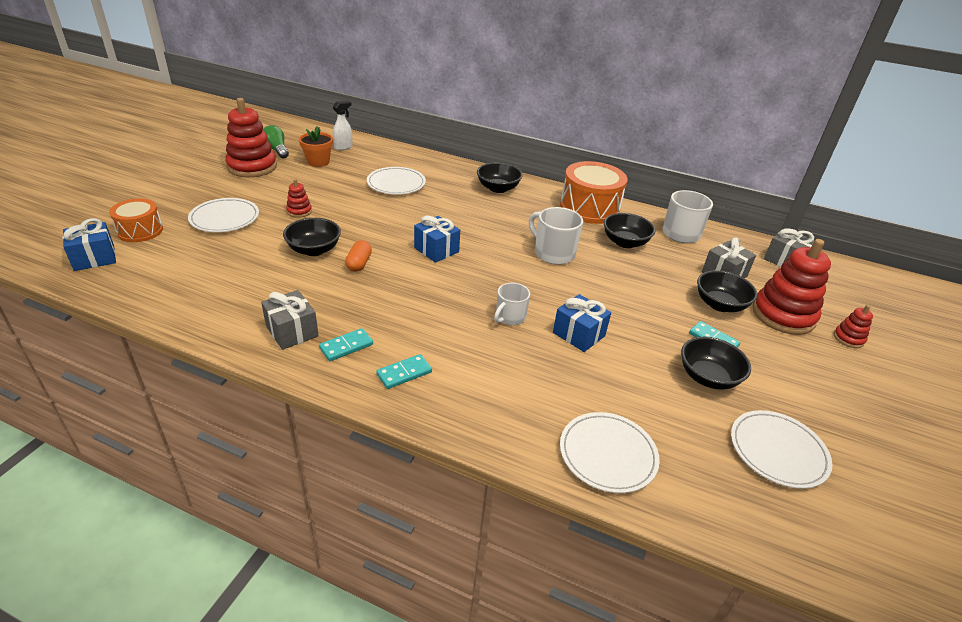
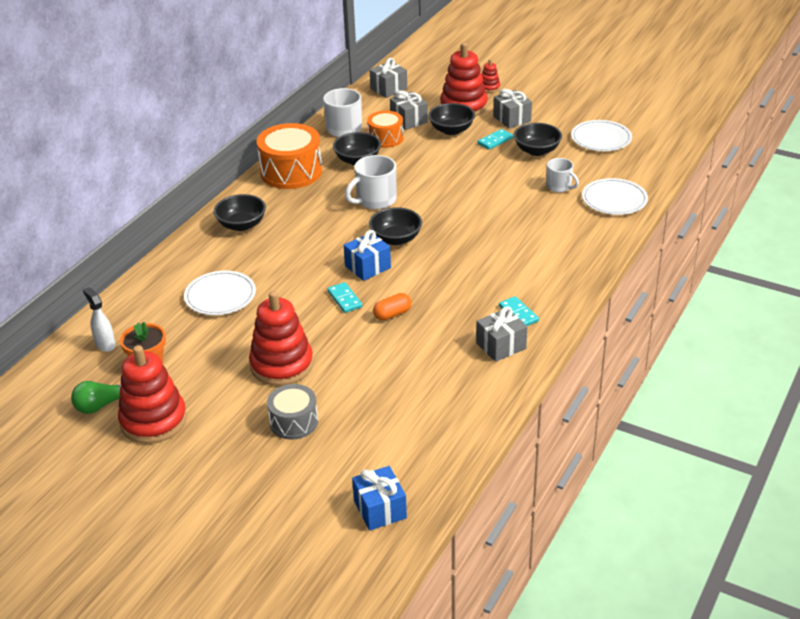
camera: 80 degrees left, 0 degrees up
orange drum [109,199,163,242] -> orange drum moved to [367,111,404,148]
white plate [188,198,259,232] -> grey drum [267,384,318,440]
black bowl [283,218,341,256] -> black bowl moved to [369,207,422,245]
red stacking toy [286,179,312,218] -> red stacking toy [249,291,313,386], size x2.17
orange capsule [345,240,372,272] -> orange capsule turned 45 degrees counterclockwise [373,293,412,321]
turquoise domino [376,354,432,389] -> turquoise domino moved to [327,282,362,313]
white mug [494,283,530,325] -> white mug moved to [546,158,579,192]
blue gift [553,294,611,352] -> none
none -> grey gift [493,89,532,128]

